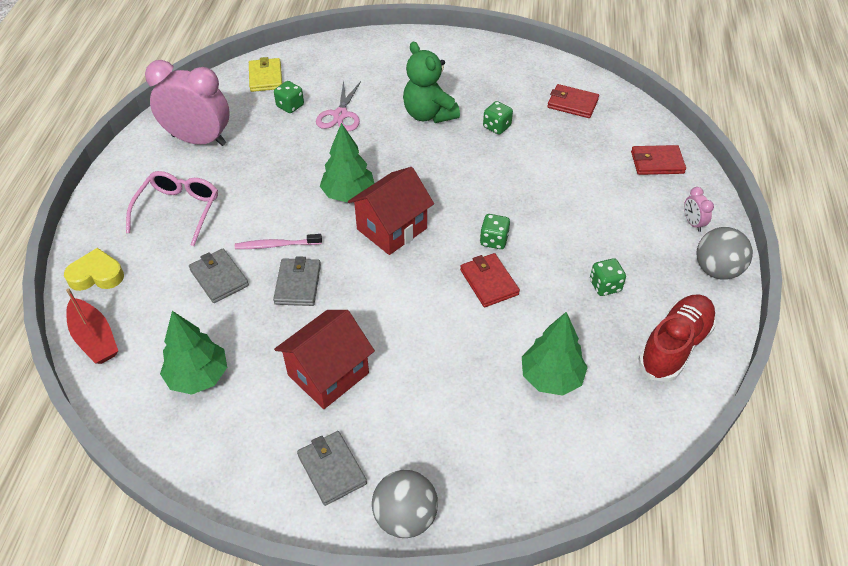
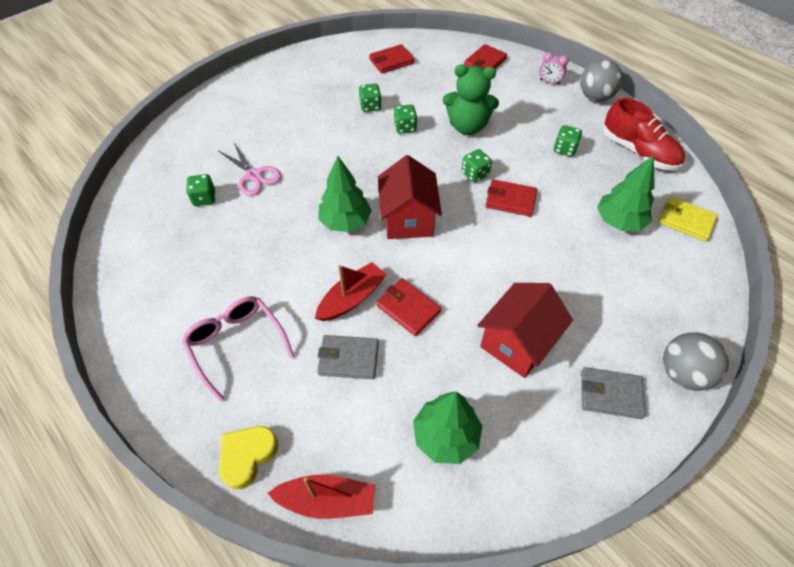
camera: 50 degrees left, 5 degrees up
pink clock [145,60,230,146] -> none
pink toothbrush [235,234,322,249] -> red boat [315,262,387,321]
yellow wallet [249,57,282,92] -> yellow wallet moved to [658,197,717,242]
grey wallet [273,256,321,306] -> red wallet [376,279,441,336]
red house [274,310,375,409] -> red house turned 45 degrees clockwise [477,283,573,378]
green teddy bear [403,42,460,123] -> green teddy bear moved to [443,65,499,135]
red shoe [638,294,716,382] -> red shoe turned 150 degrees clockwise [603,98,685,171]
none -> green dice [393,105,417,134]

